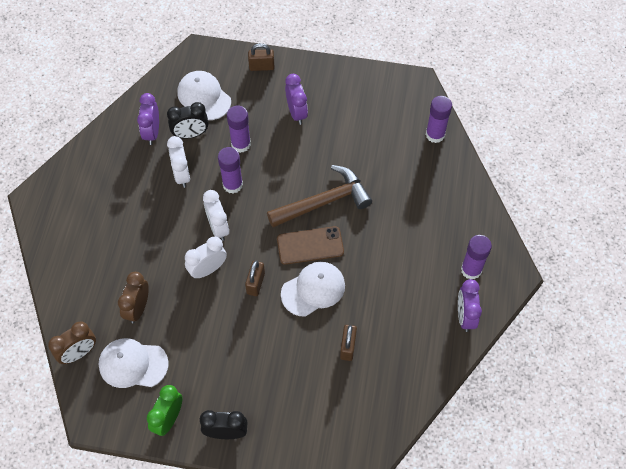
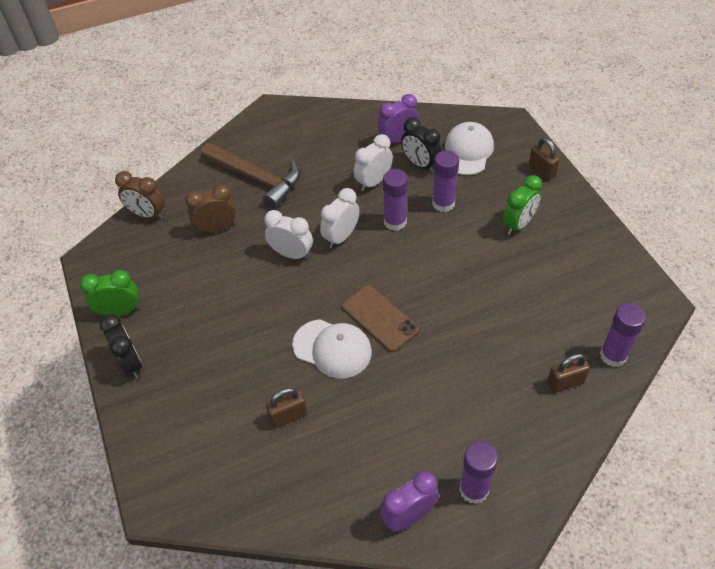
camera: 60 degrees right, 10 degrees down
white cap [99,338,169,388] -> none
brown padlock [245,260,265,296] -> brown padlock moved to [547,354,590,393]
brown hammer [267,165,372,228] -> brown hammer moved to [201,143,301,209]
purple clock [285,74,308,125] -> green clock [503,175,542,235]

